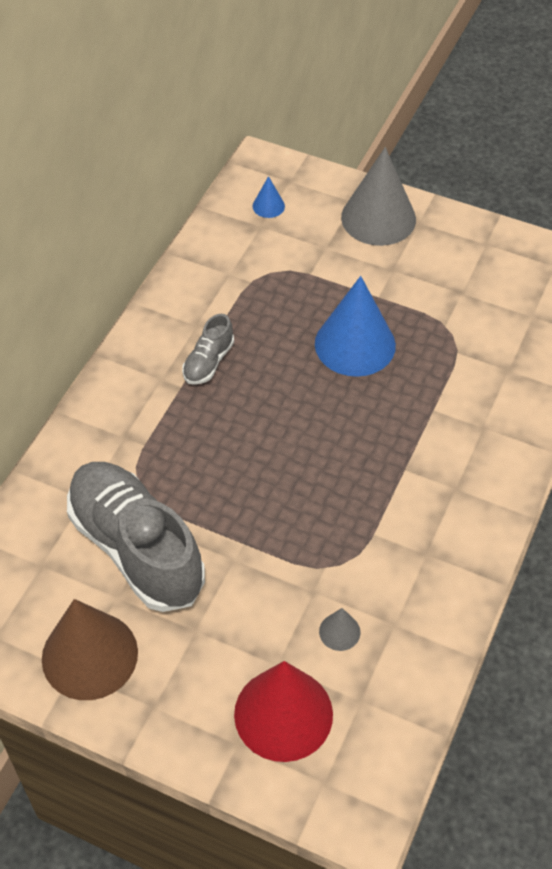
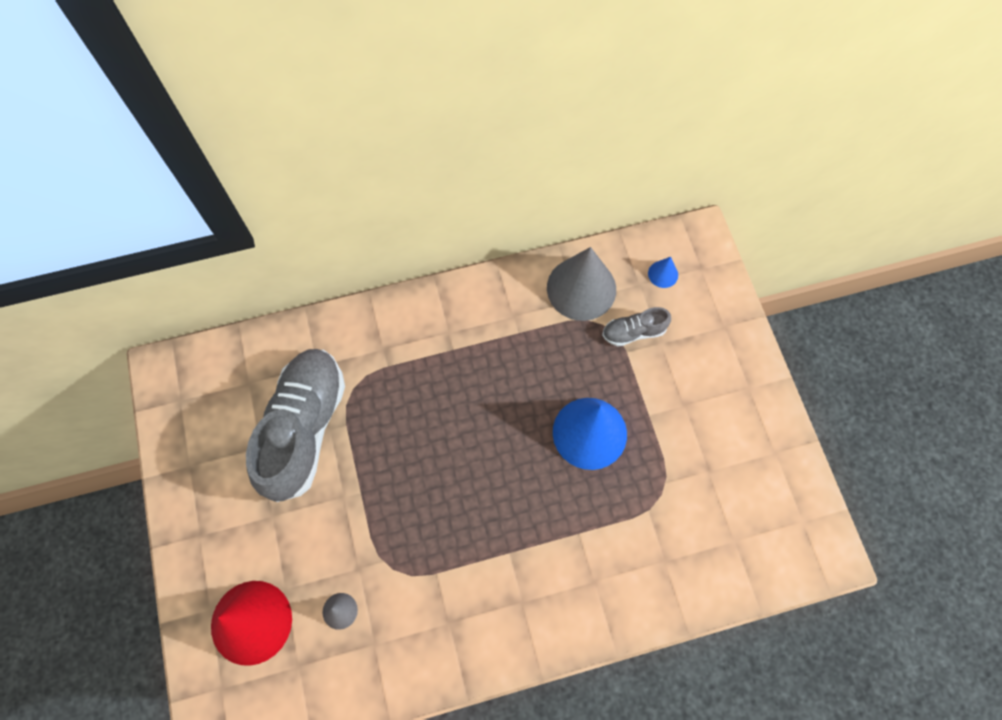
camera: 50 degrees right, 15 degrees up
brown cone [42,599,138,700] -> none
grey shoe [182,314,234,385] -> grey shoe moved to [602,307,671,346]
grey cone [341,147,416,246] -> grey cone moved to [547,247,616,321]

